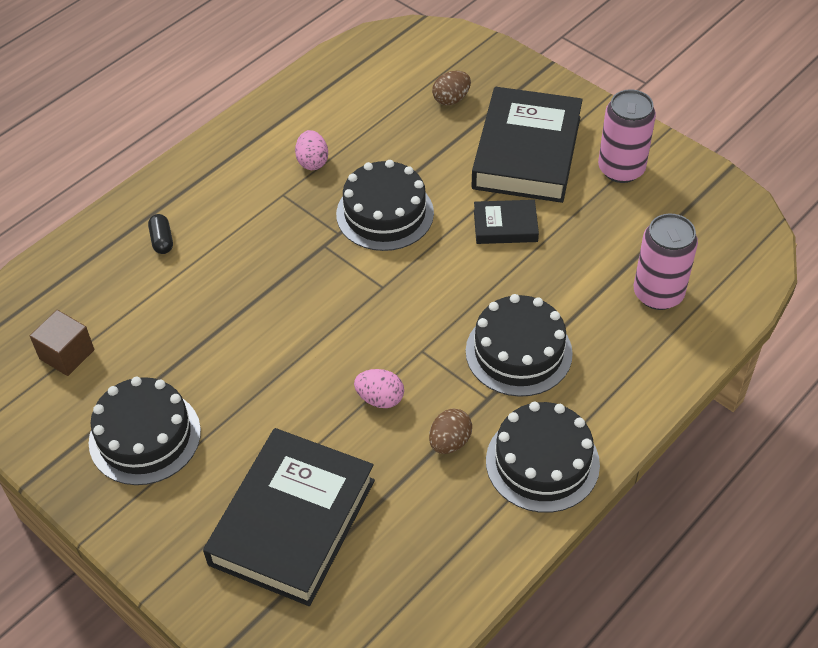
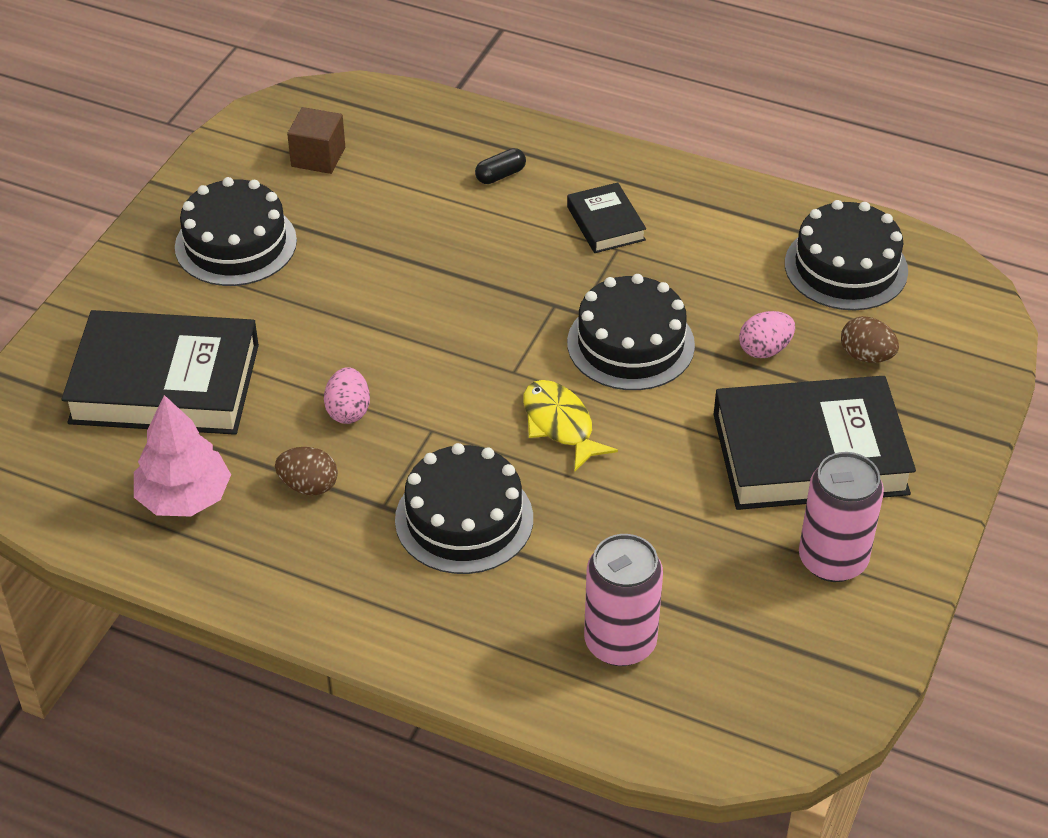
camera: 70 degrees right, 5 degrees down
pink egg [295,130,328,170] -> pink egg moved to [739,311,795,358]
black book [474,200,539,244] -> black book moved to [567,182,646,253]
black cake [486,402,600,513] -> black cake moved to [785,200,908,310]
none -> pink tree [134,395,231,516]
none -> yellow fish [523,380,618,471]

